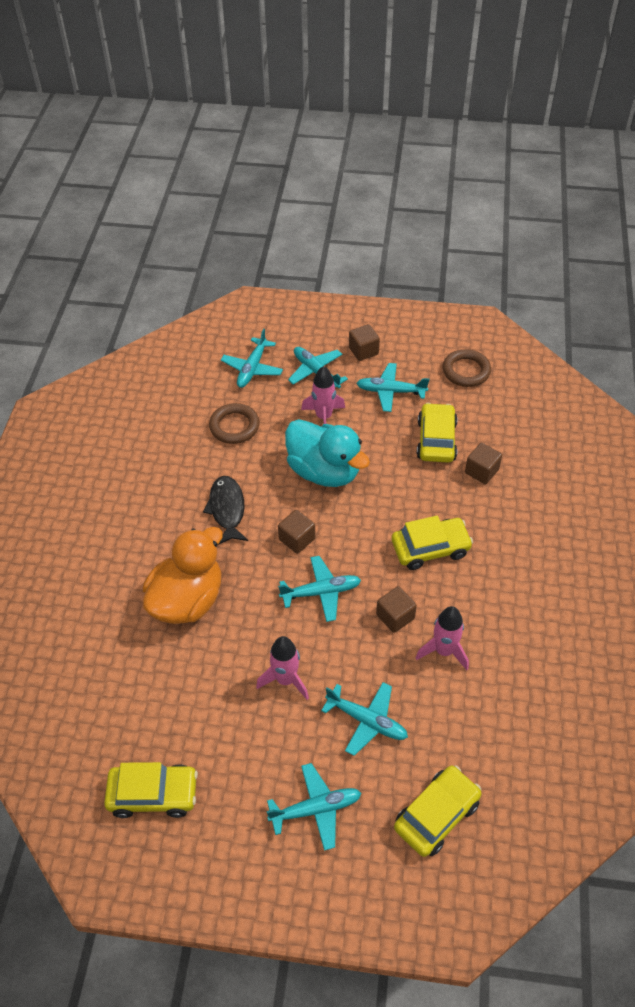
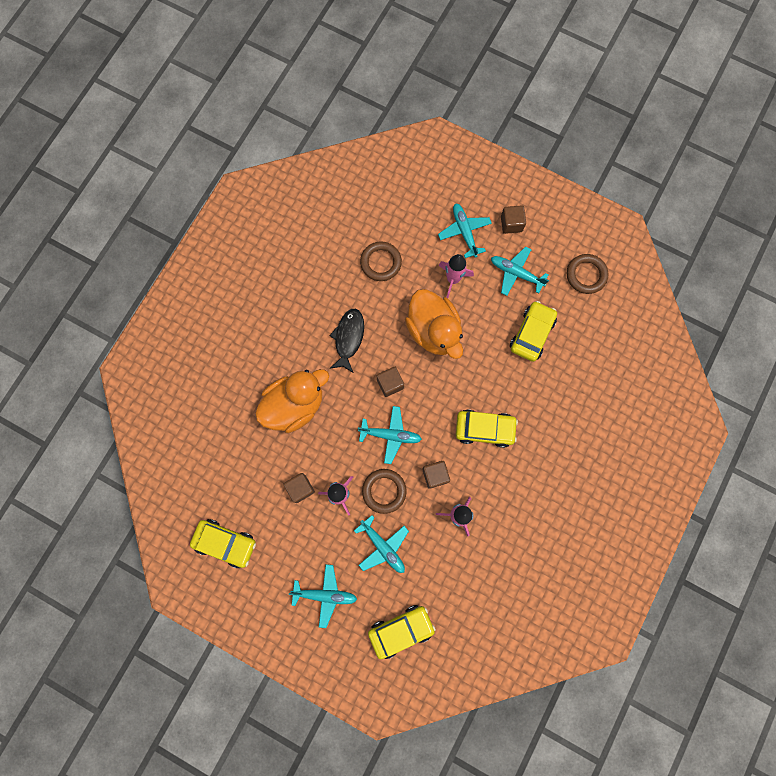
camera: 20 degrees right, 25 degrees up
turquoise plane [221,328,283,388] -> none
turquoise duck [285,419,370,487] -> orange duck [405,289,463,359]
brown cube [465,443,502,484] -> brown cube moved to [283,473,315,503]
none -> brown ring [362,469,407,514]

